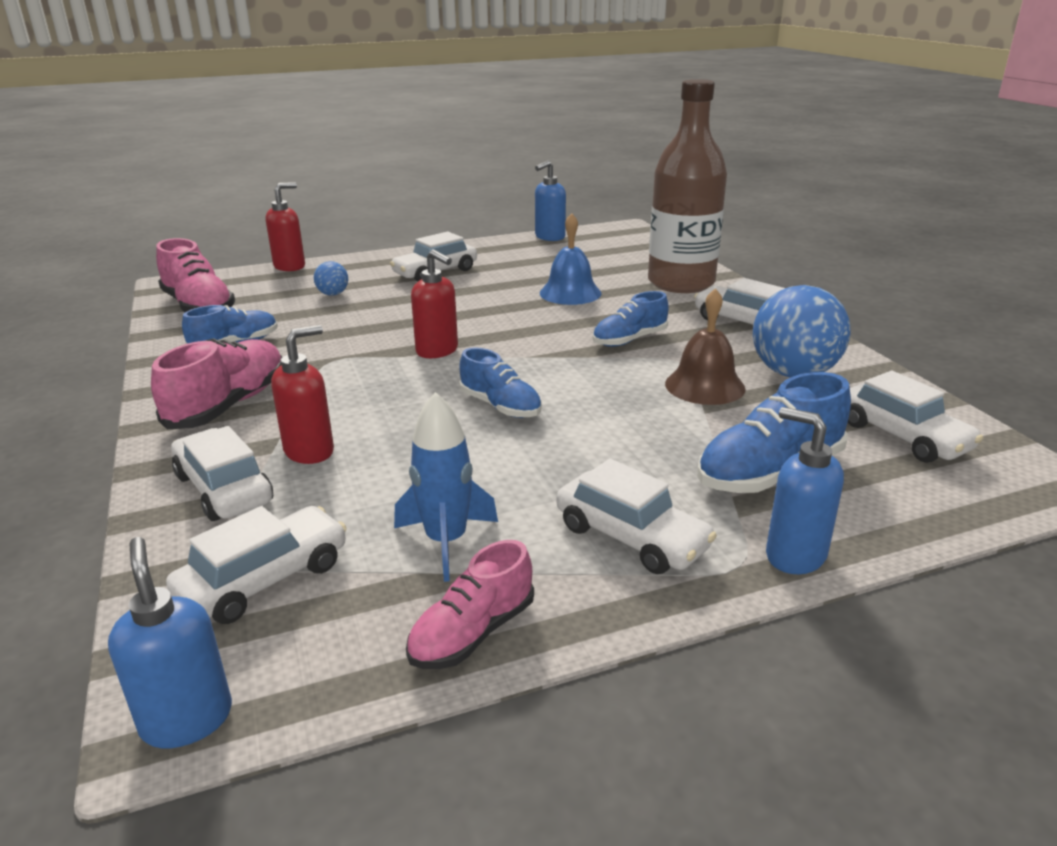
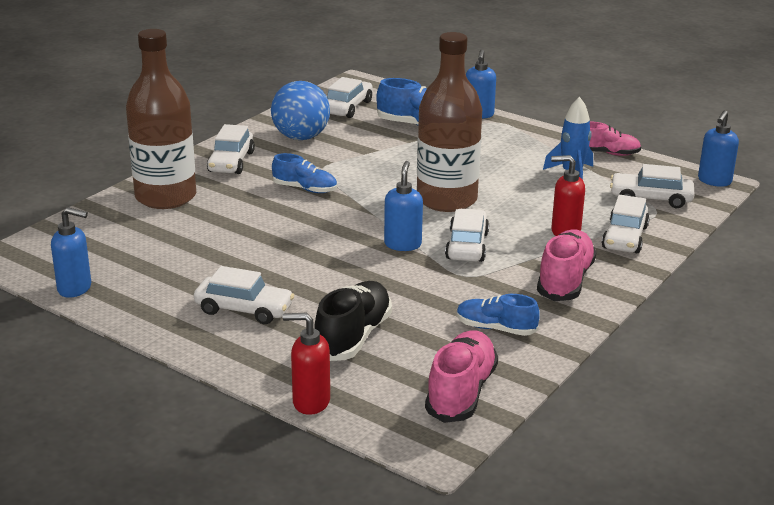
camera: 125 degrees left, 0 degrees up
pink shoe [151,338,282,429] -> pink shoe turned 120 degrees clockwise [537,229,596,301]
blue ball [314,261,348,296] -> black shoe [314,281,392,361]
red soap dispenser [411,249,458,358] -> blue soap dispenser [384,161,423,251]
blue shoe [459,347,542,418] -> brown bottle [417,32,482,212]
blue bell [540,213,602,305] -> none
white car [556,459,717,574] -> white car moved to [445,209,489,262]
brown bell [665,288,746,405] -> none

